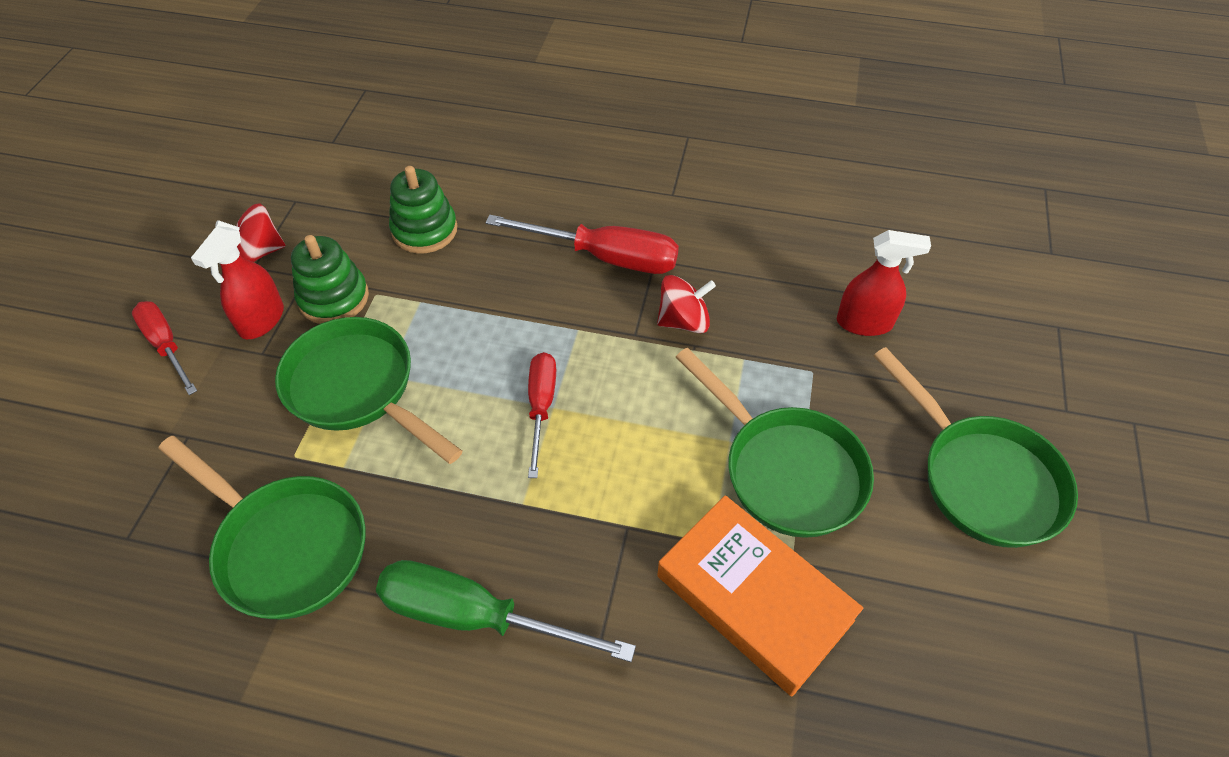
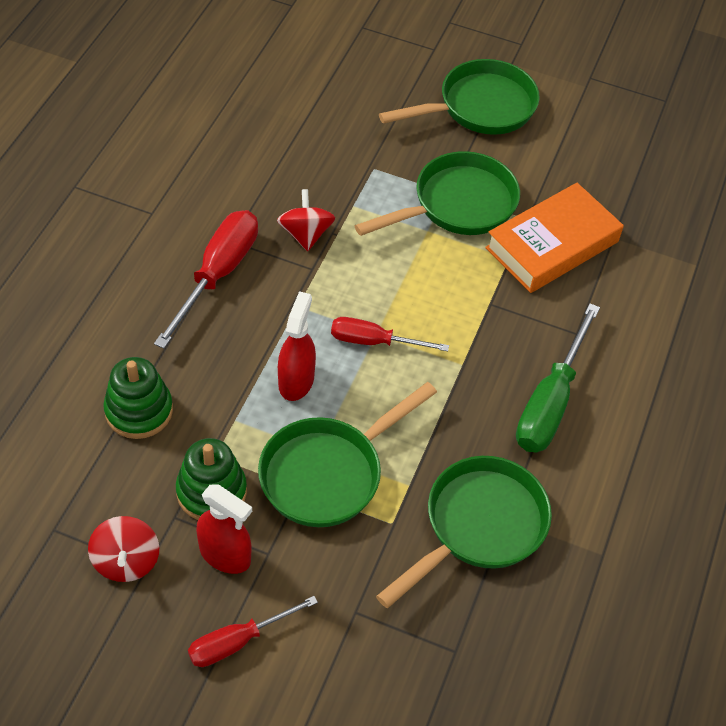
camera: 85 degrees left, 0 degrees up
red spray bottle [837,230,931,336] -> red spray bottle moved to [278,291,316,401]

